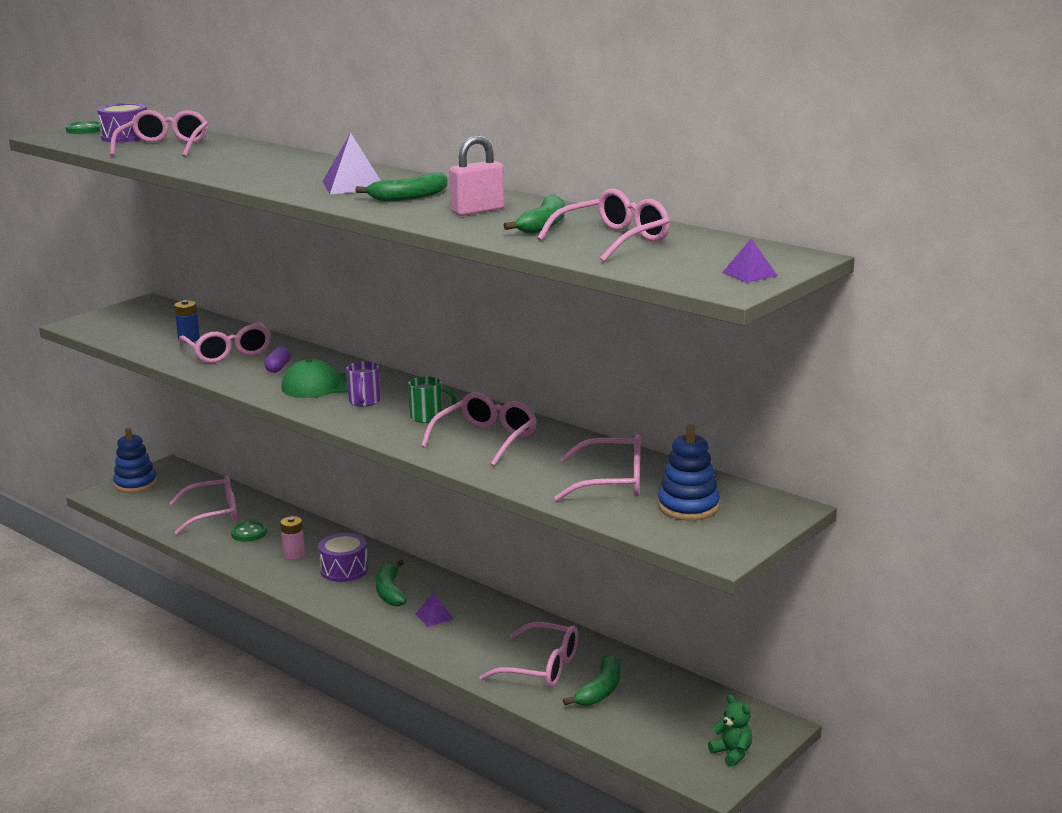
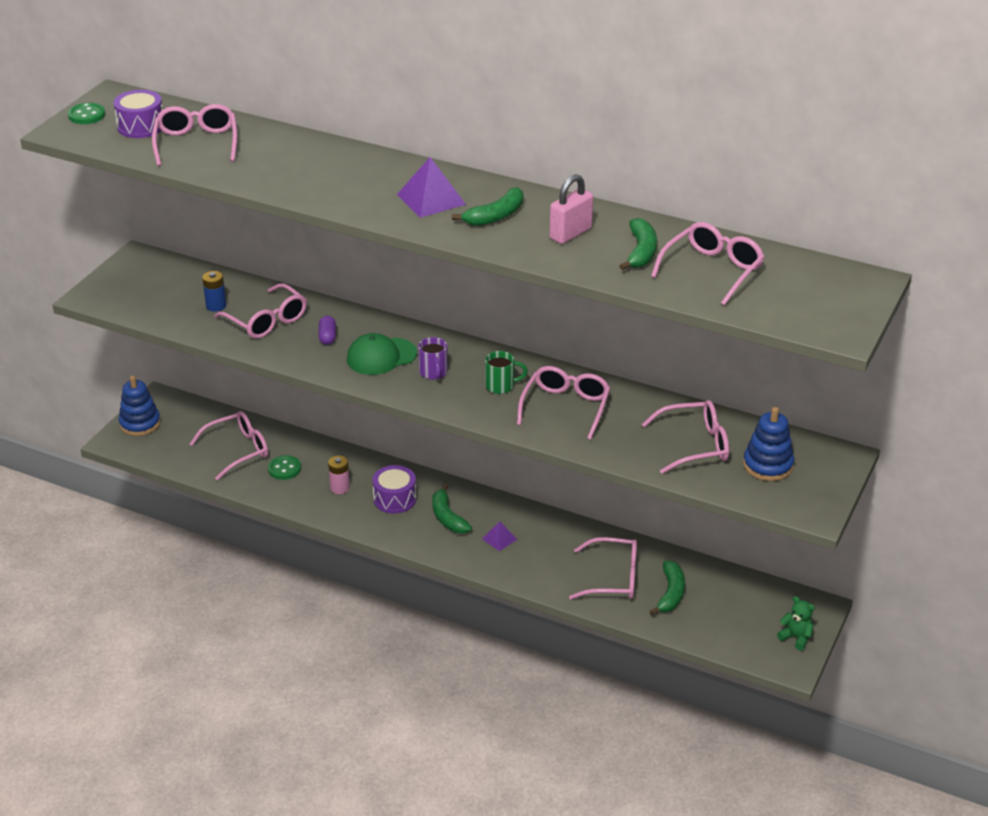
camera: 15 degrees left, 15 degrees up
purple pyramid [722,239,778,283] -> none

